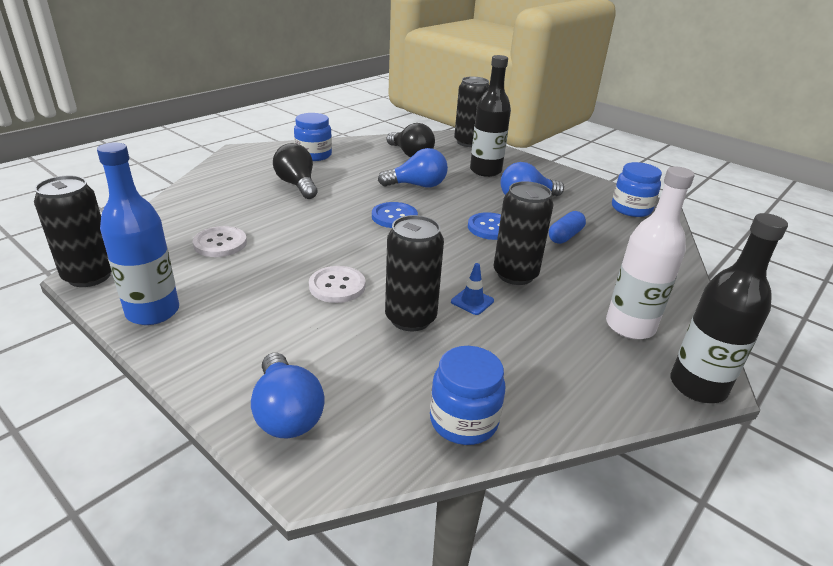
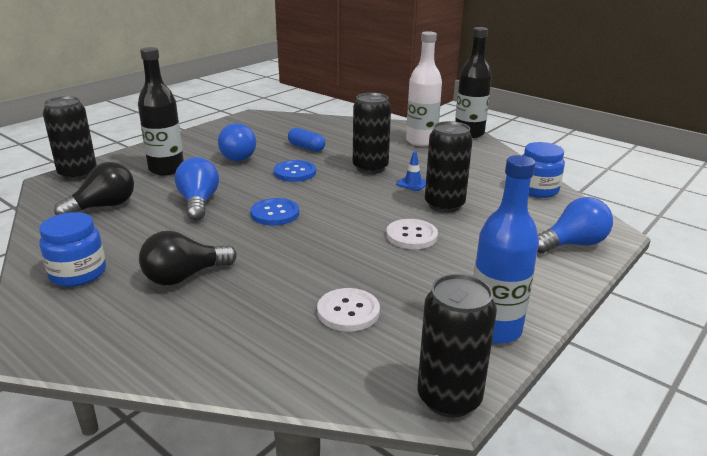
camera: 90 degrees left, 5 degrees down
blue jar [612,162,662,217] -> none

